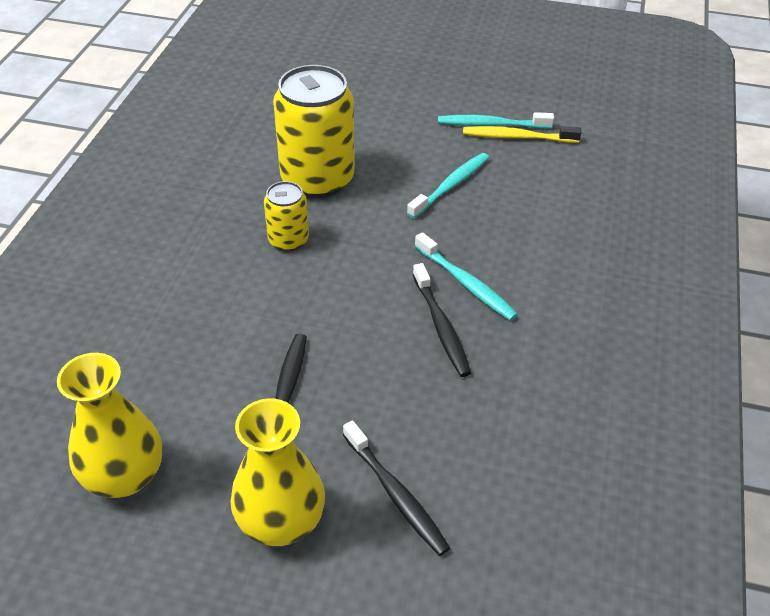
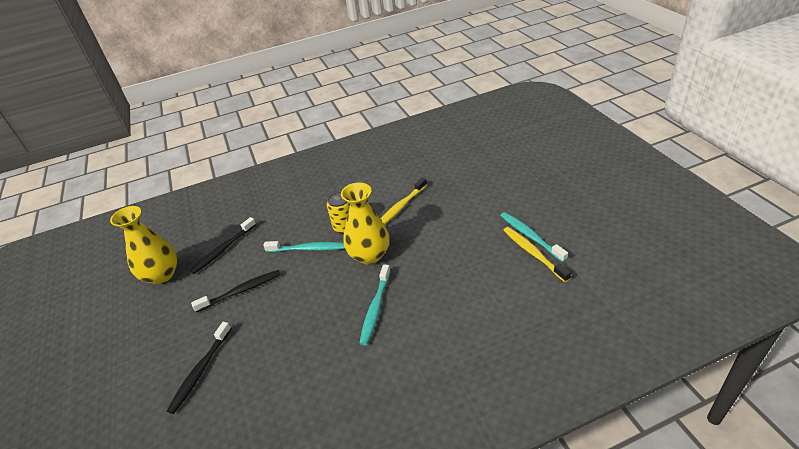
camera: 60 degrees right, 5 degrees down
yellow vase [230,398,325,546] -> yellow vase moved to [341,182,389,264]
yellow can [273,65,355,198] -> yellow toothbrush [380,177,427,225]
turquoise toothbrush [407,153,489,219] -> turquoise toothbrush moved to [263,241,345,252]
black toothbrush [413,263,471,377] -> black toothbrush moved to [190,217,256,274]

